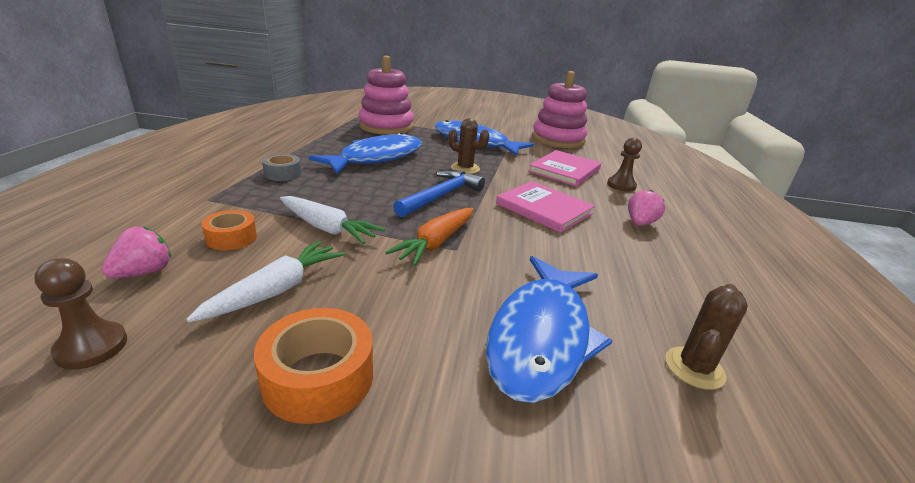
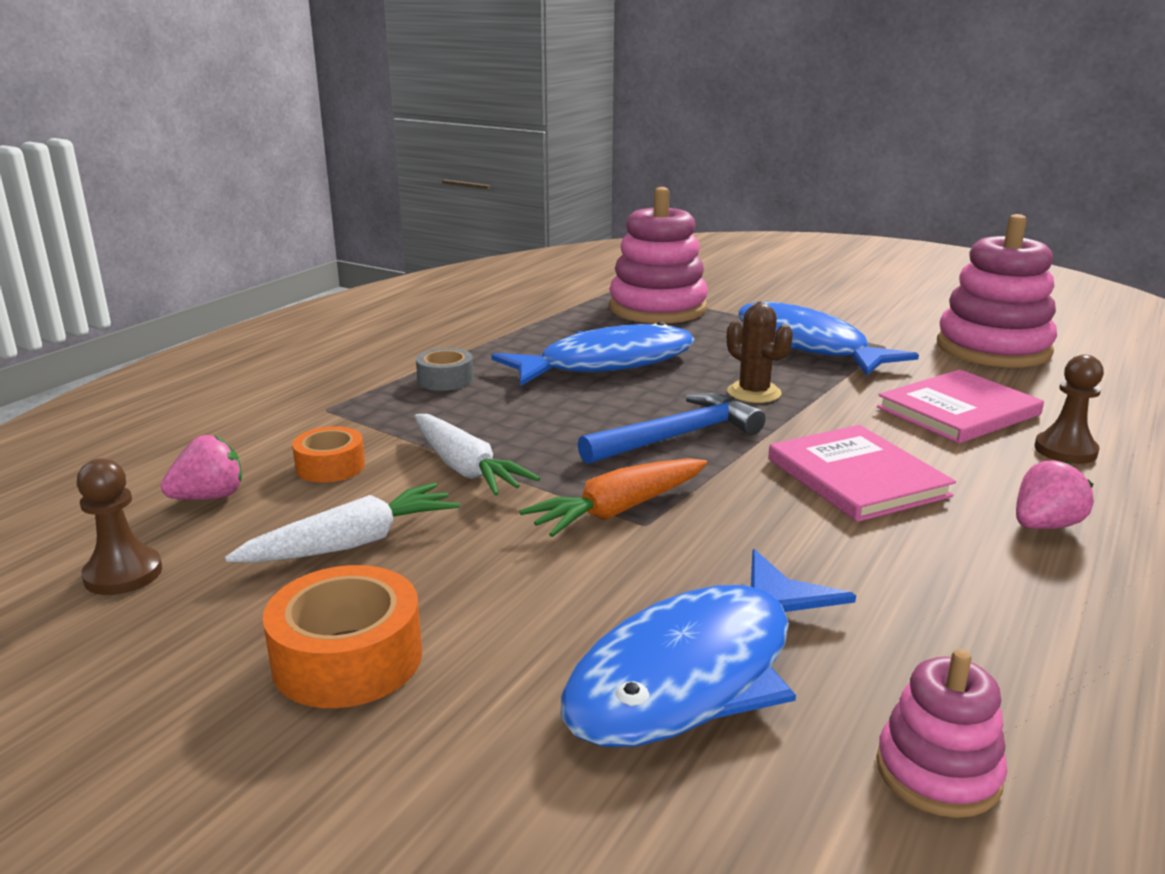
camera: 25 degrees right, 5 degrees down
brown cactus [665,284,748,390] -> pink stacking toy [876,649,1007,818]

